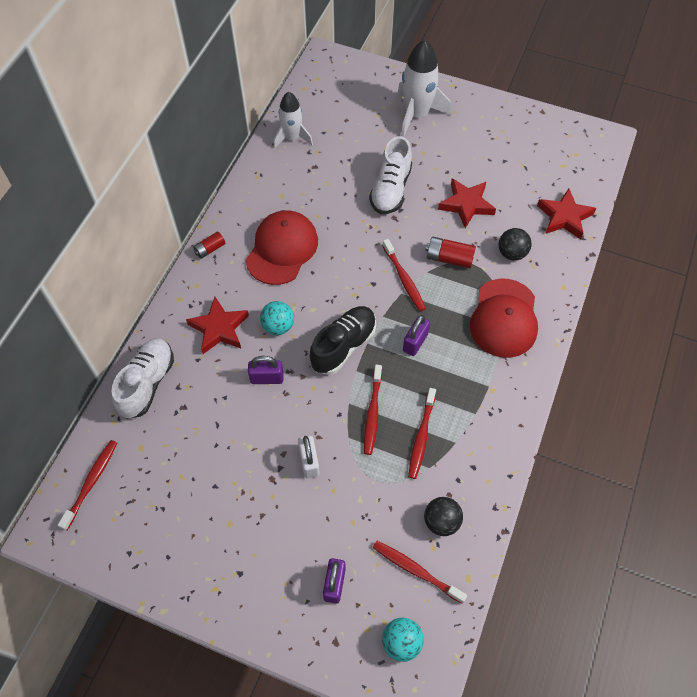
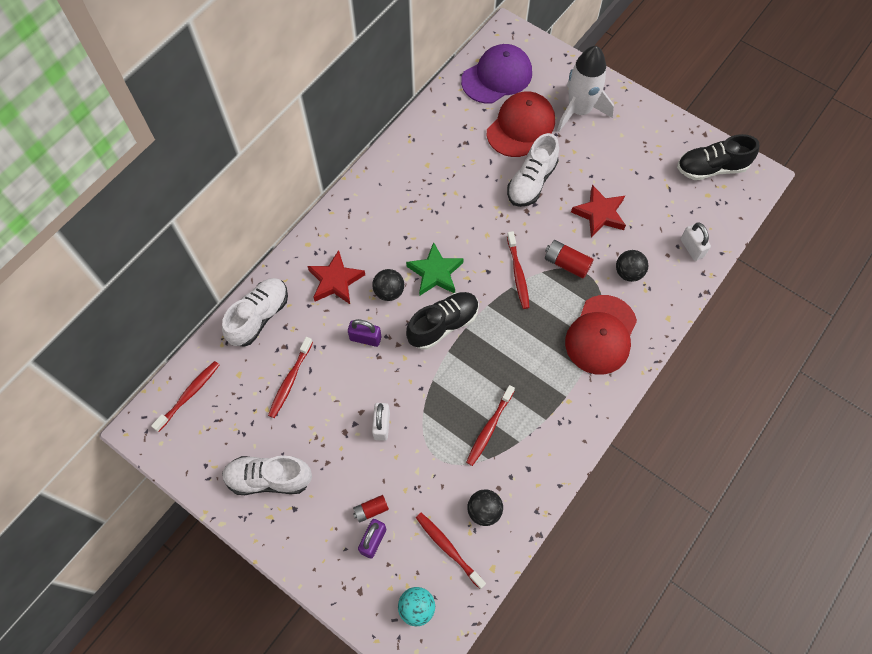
camera: 15 degrees right, 5 degrees up
red battery [193,232,225,259] -> red battery moved to [353,495,389,523]
red cap [246,210,318,285] -> red cap moved to [487,92,555,157]
turquoise ball [260,301,294,335] -> black ball [372,269,404,301]
white rocket [273,92,313,148] -> none
red toothbrush [364,365,382,455] -> red toothbrush moved to [268,337,313,418]
purple padlock [403,315,430,356] -> none
red star [537,189,596,239] -> white padlock [681,222,711,261]
none -> white shoe [222,456,312,495]
none -> green star [406,242,464,296]
none -> purple cap [461,44,532,104]
none -> black shoe [677,134,759,180]

